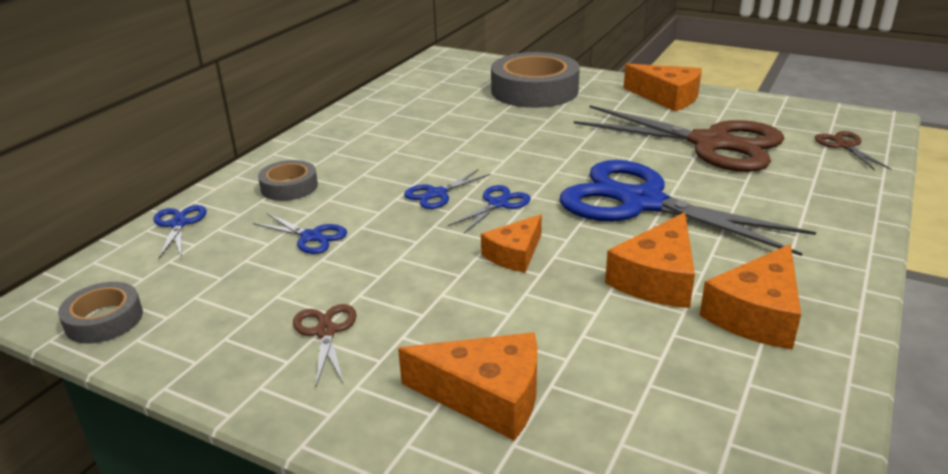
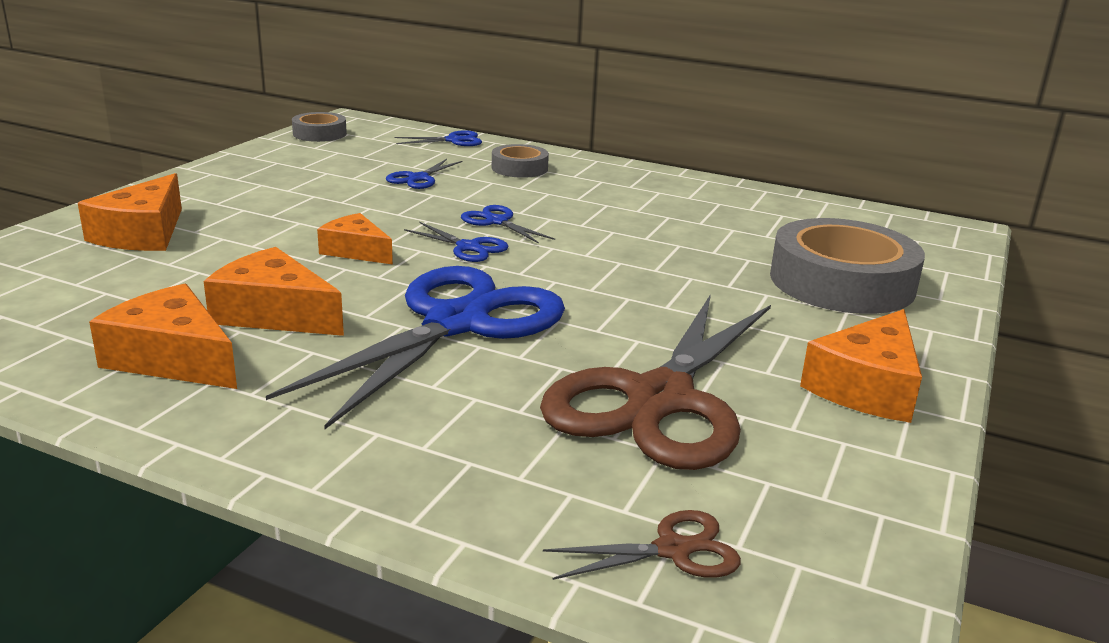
camera: 85 degrees right, 5 degrees down
brown scissors [293,304,357,387] -> none

